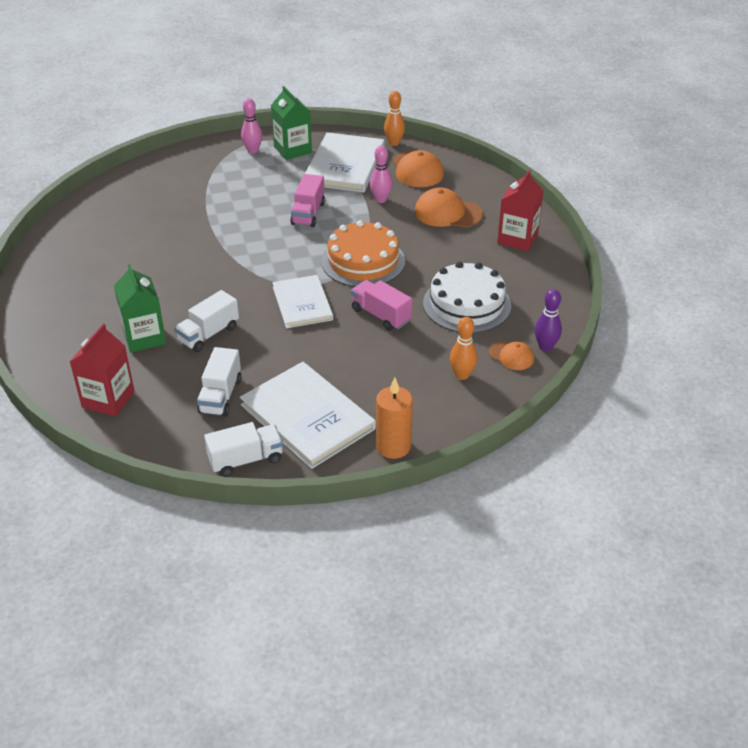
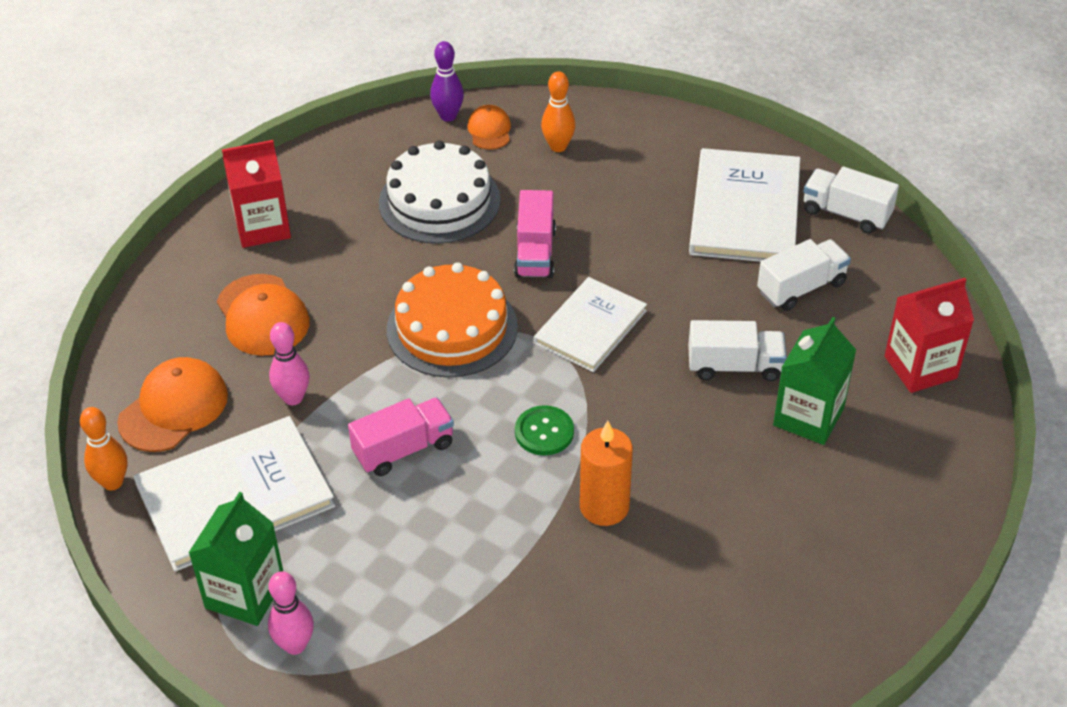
camera: 130 degrees left, 5 degrees up
orange candle [376,378,413,459] -> orange candle moved to [580,421,633,526]
none -> green button [515,405,574,455]

